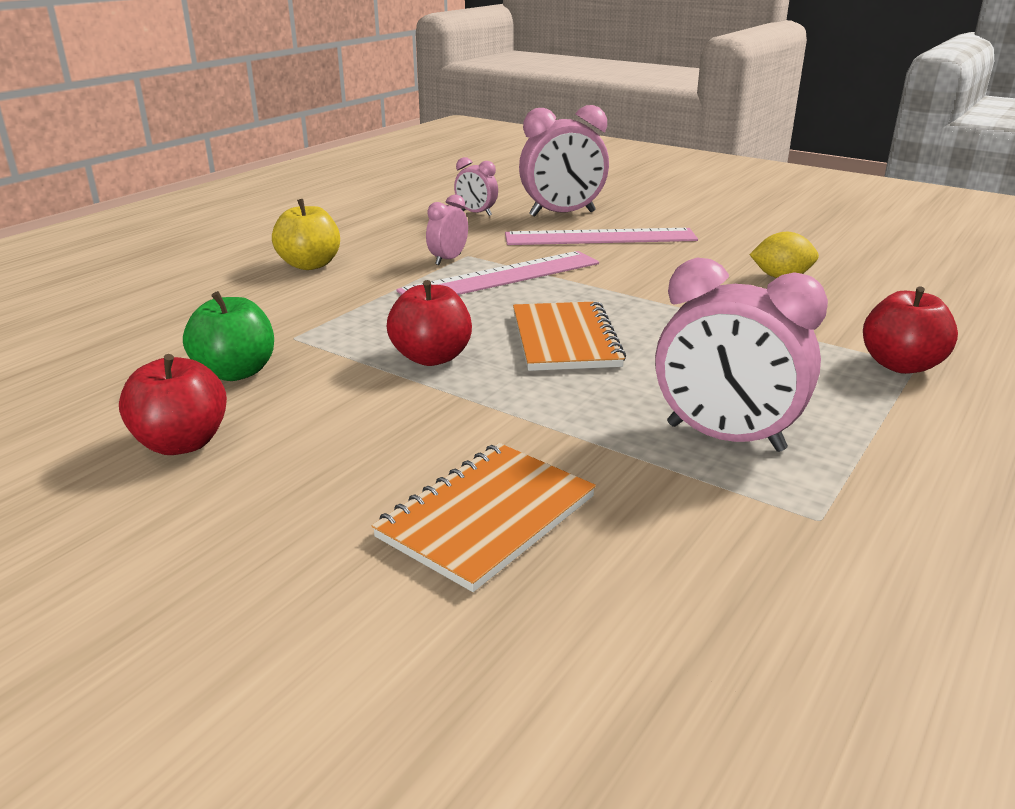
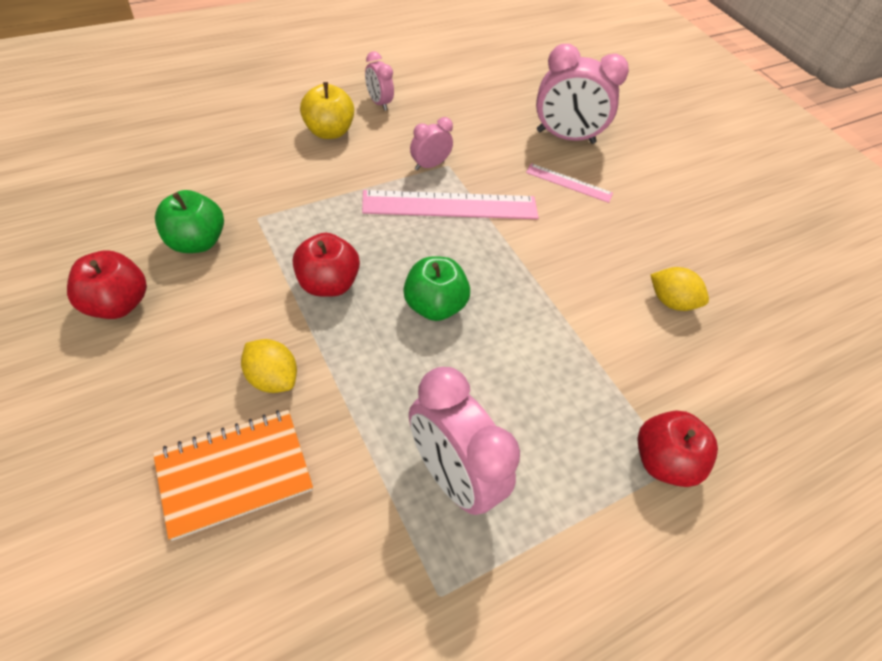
camera: 20 degrees right, 25 degrees up
pink clock [454,157,498,216] -> pink clock moved to [365,52,394,111]
pink ruler [505,228,698,245] -> pink ruler [526,163,613,203], size x0.53
orange notebook [513,301,626,371] -> green apple [403,256,470,321]
none -> yellow lemon [241,339,297,393]

